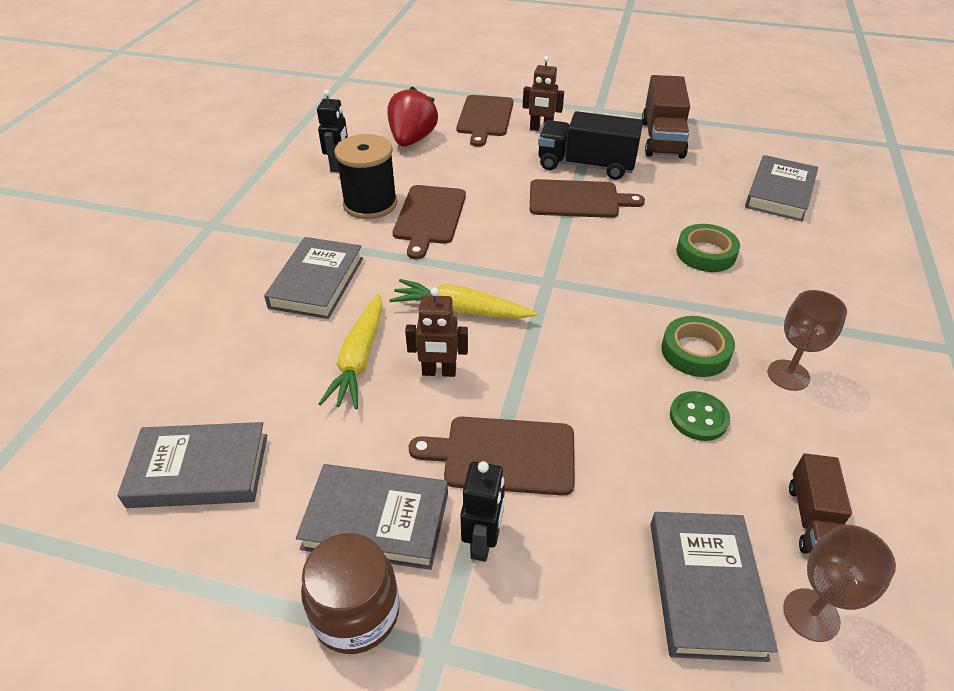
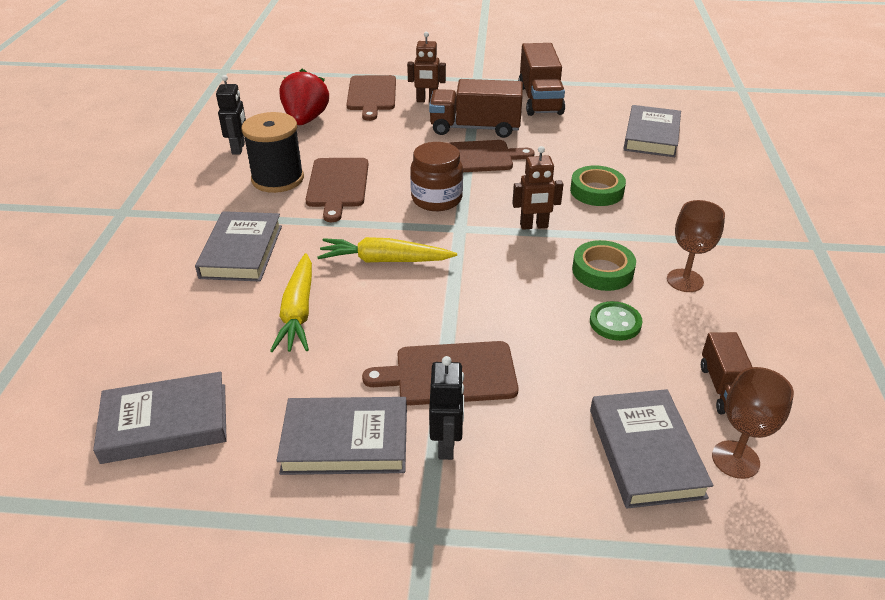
camera: 10 degrees left, 5 degrees down
brown jar [301,533,399,654] -> brown jar moved to [410,142,463,211]
brown robot [405,287,468,377] -> brown robot moved to [512,146,563,230]
black truck [538,111,643,180] -> brown truck [429,79,523,138]

